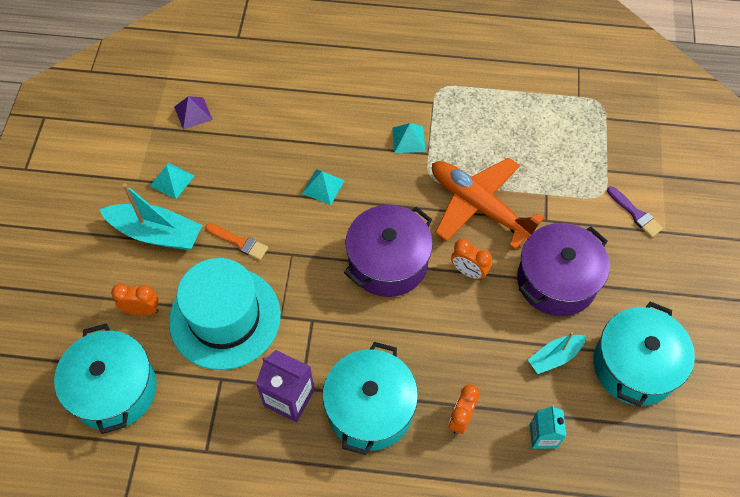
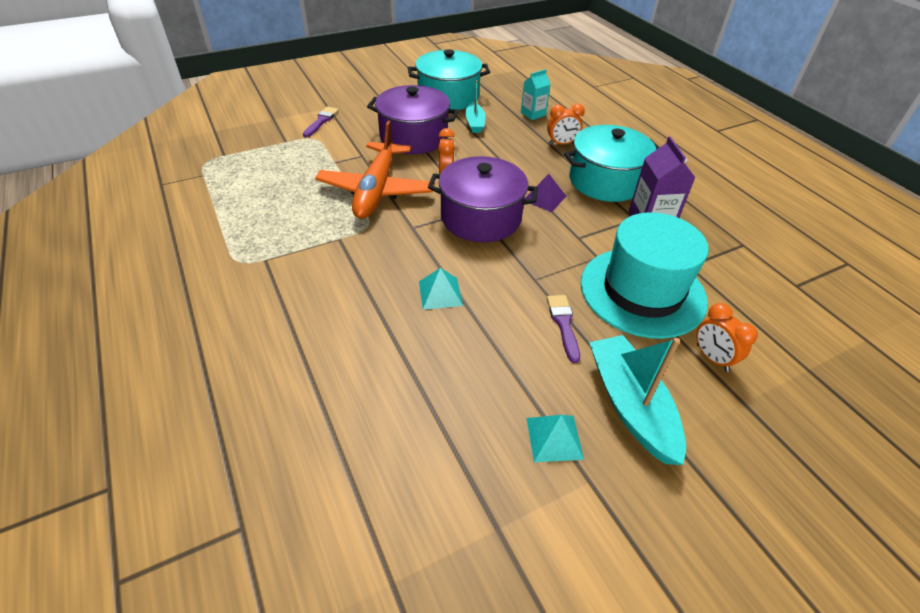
camera: 125 degrees left, 15 degrees down
turquoise pot [54,323,157,434] -> none
purple pyramid [174,96,213,130] -> purple pyramid moved to [524,174,566,212]
orange brush [205,223,268,260] -> purple brush [547,295,580,363]
turquoise pyramid [392,123,426,153] -> none
turquoise boat [528,332,586,374] -> turquoise boat turned 60 degrees clockwise [465,80,486,133]

